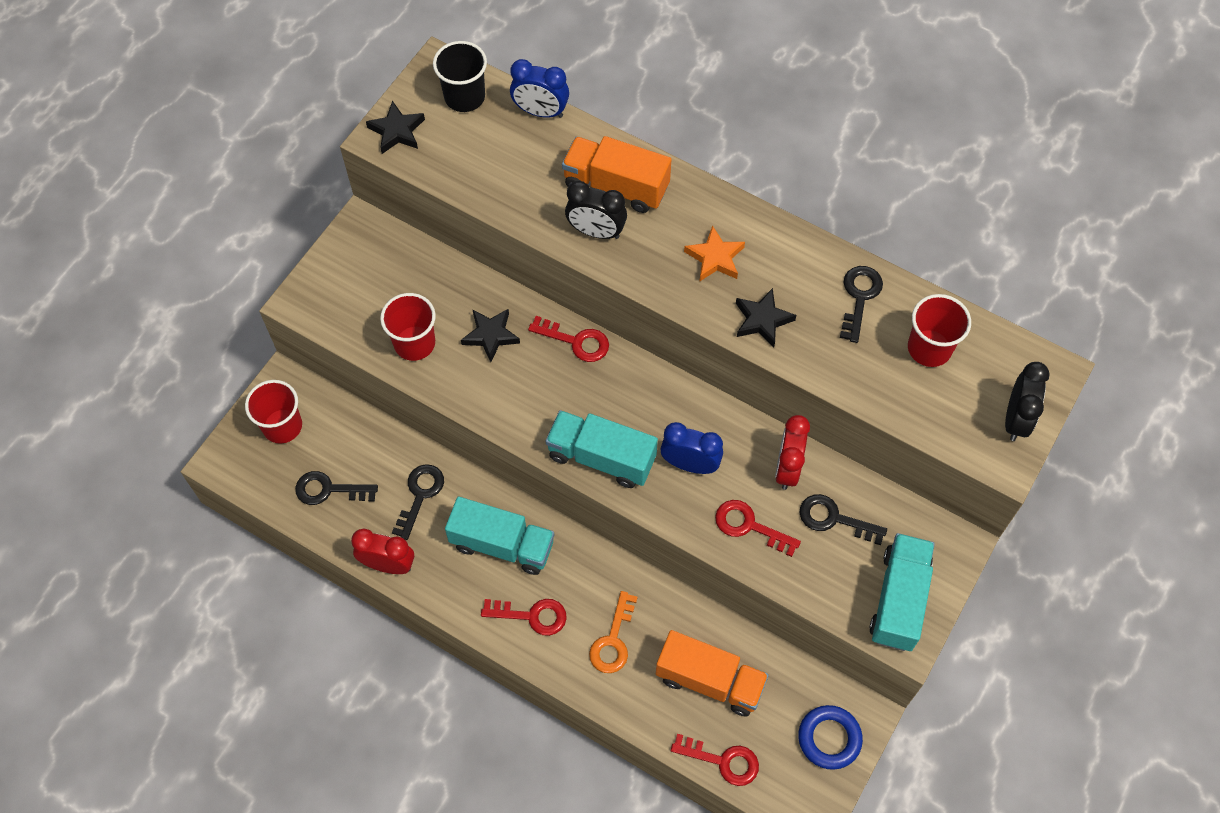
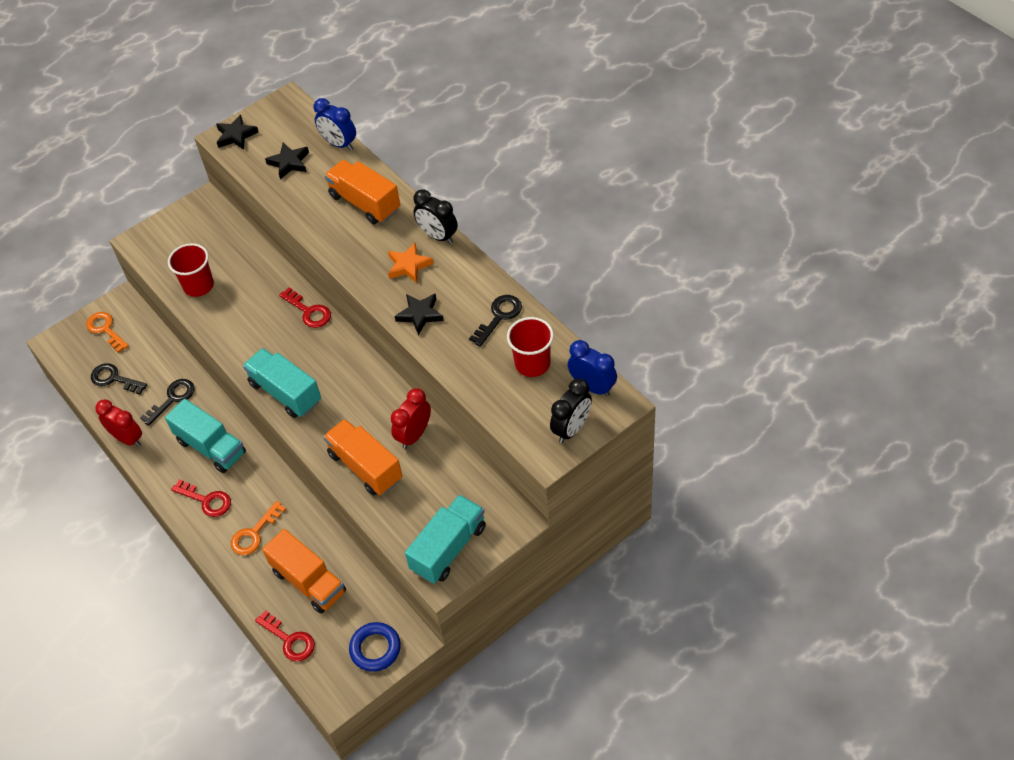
camera: 25 degrees right, 10 degrees down
red cup [245,380,302,444] -> orange key [86,312,129,353]
black cup [433,41,487,112] -> none
black star [461,309,520,362] -> black star moved to [265,143,309,179]
black clock [565,181,627,239] -> black clock moved to [413,189,458,244]
blue clock [660,422,723,474] -> blue clock moved to [568,340,617,397]
red key [715,500,801,557] -> orange truck [323,419,403,496]
black key [800,494,887,545] -> none

